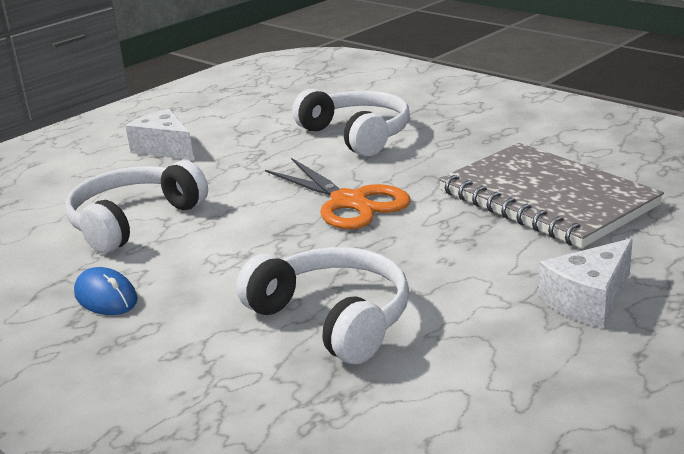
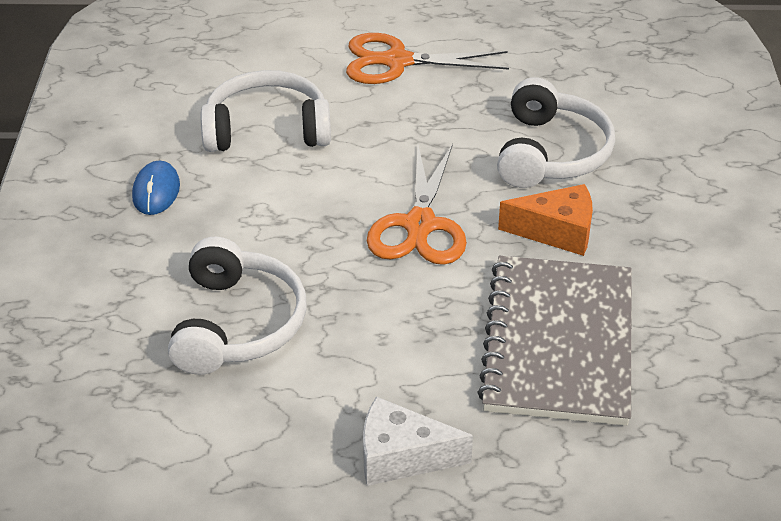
camera: 45 degrees right, 15 degrees up
white cheese [125,109,194,160] -> orange scissors [346,33,509,84]
none -> orange cheese [498,184,593,256]

